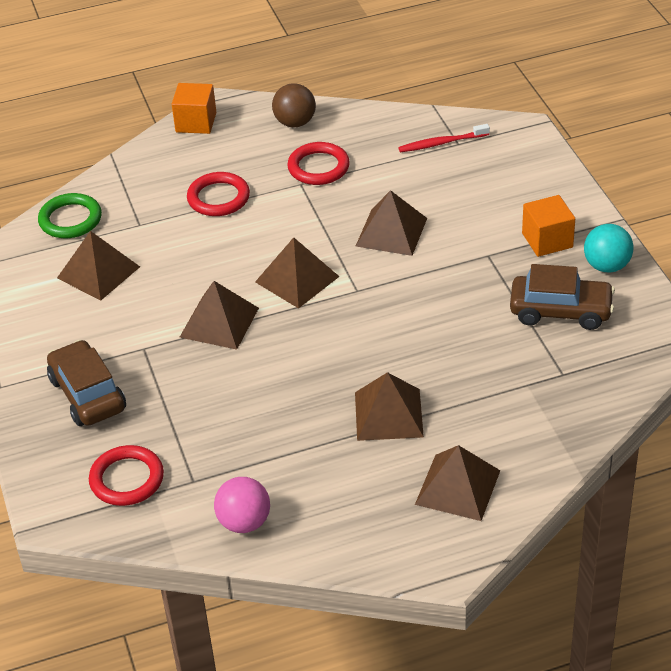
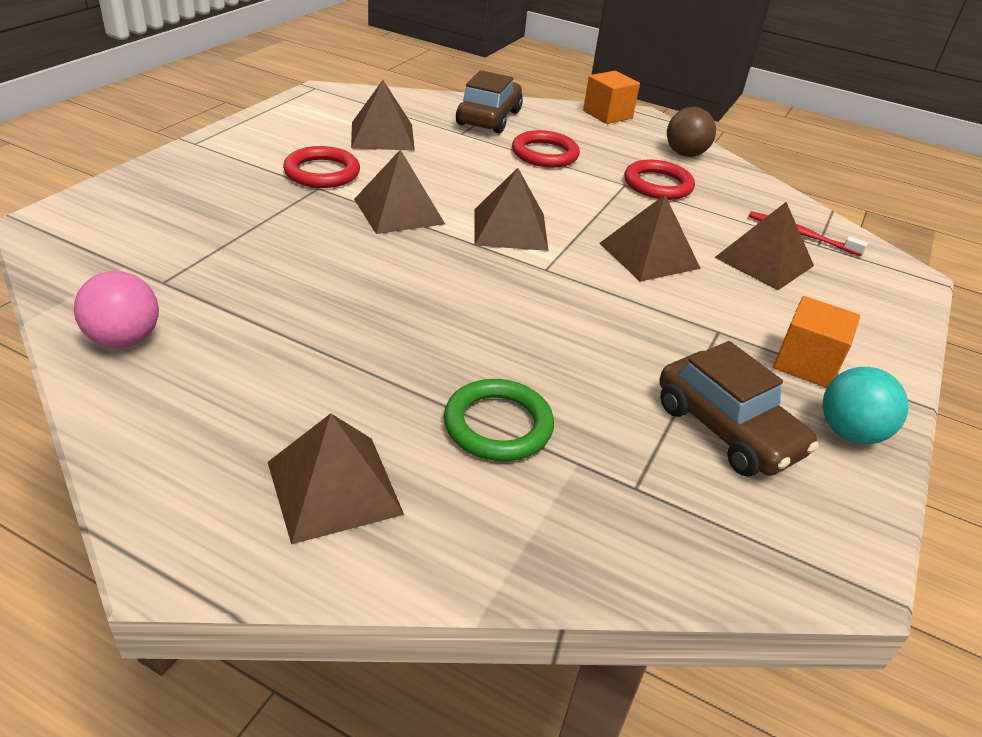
camera: 40 degrees right, 5 degrees down
green ring [38,193,102,238] -> green ring moved to [444,379,554,461]
brown car [47,340,126,426] -> brown car moved to [456,70,523,134]
red ring [89,445,164,506] -> red ring moved to [283,146,360,188]
brown pyramid [355,372,424,441] -> brown pyramid moved to [714,202,814,290]

